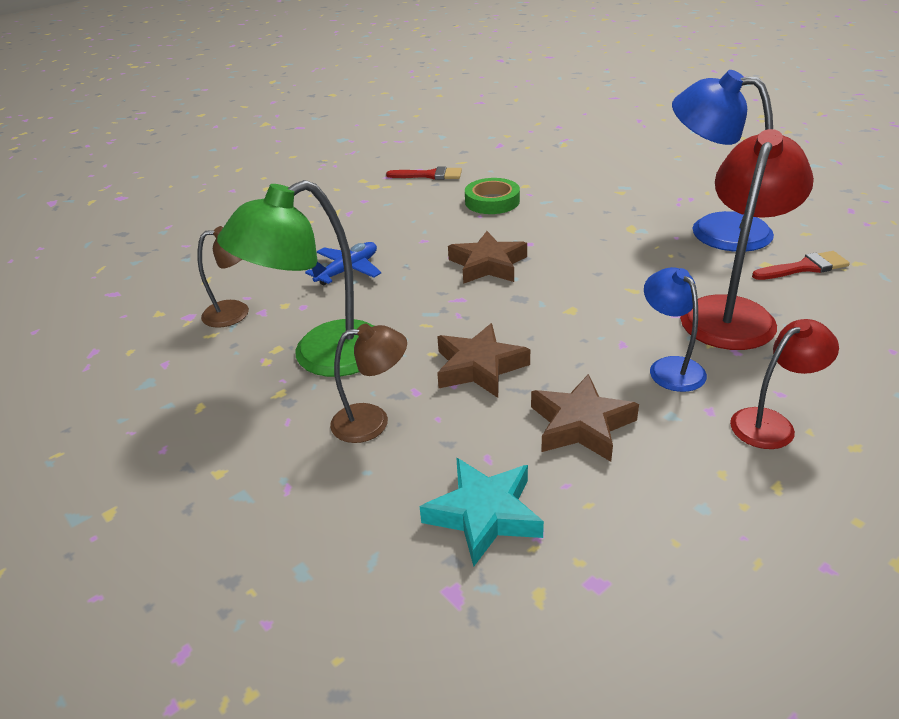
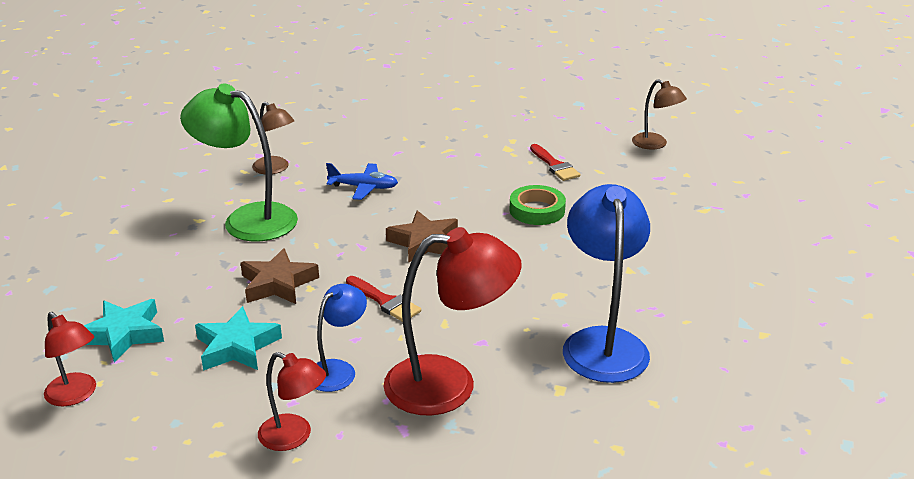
camera: 55 degrees right, 5 degrees down
brown lamp [330,323,407,443] -> brown lamp moved to [632,79,687,150]
brown star [531,374,639,462] -> turquoise star [195,306,282,371]
red brush [752,251,850,280] -> red brush moved to [346,276,421,322]
none -> red lamp [44,312,96,406]

